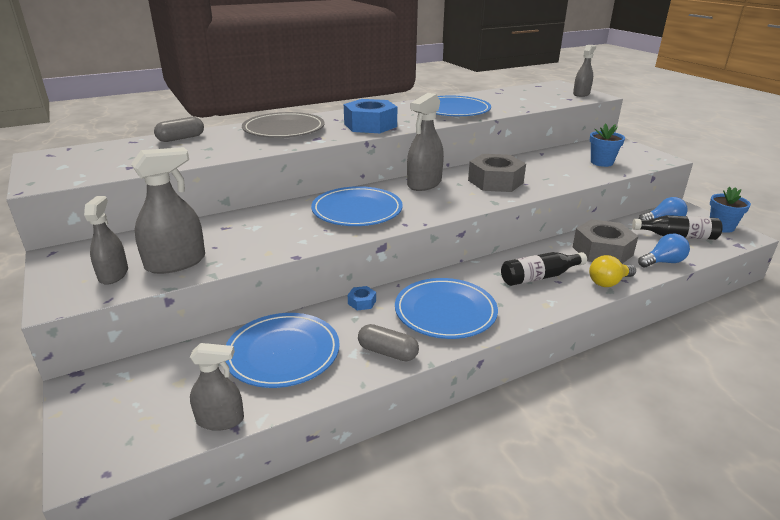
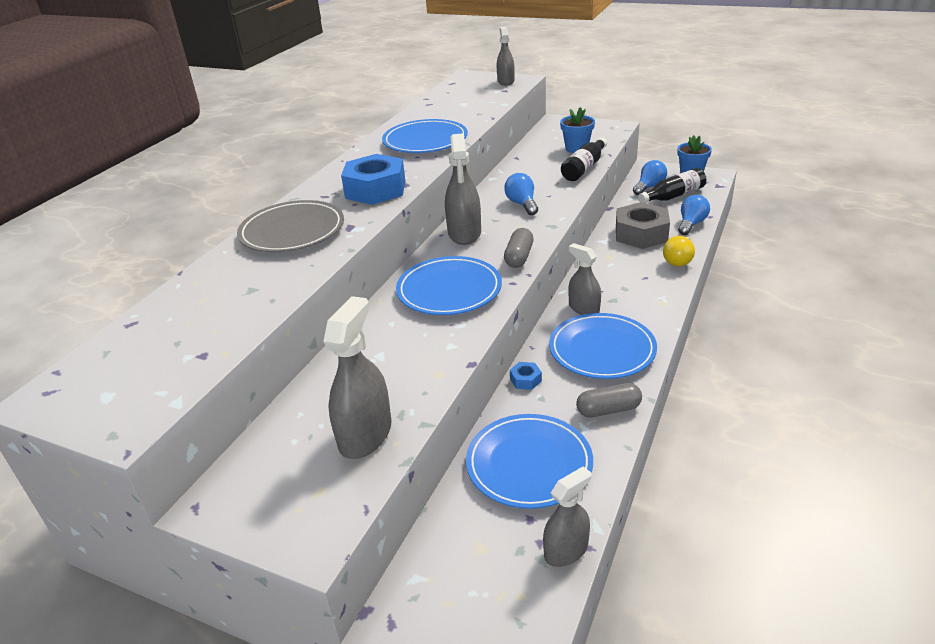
camera: 35 degrees left, 5 degrees up
grey spray bottle [84,196,128,285] -> grey spray bottle moved to [568,243,601,315]
grey capsule [154,117,204,142] -> grey capsule moved to [504,228,534,268]
grey nut [468,154,526,192] -> blue light bulb [504,173,538,215]
black bottle [501,252,587,286] -> black bottle moved to [561,137,607,181]

